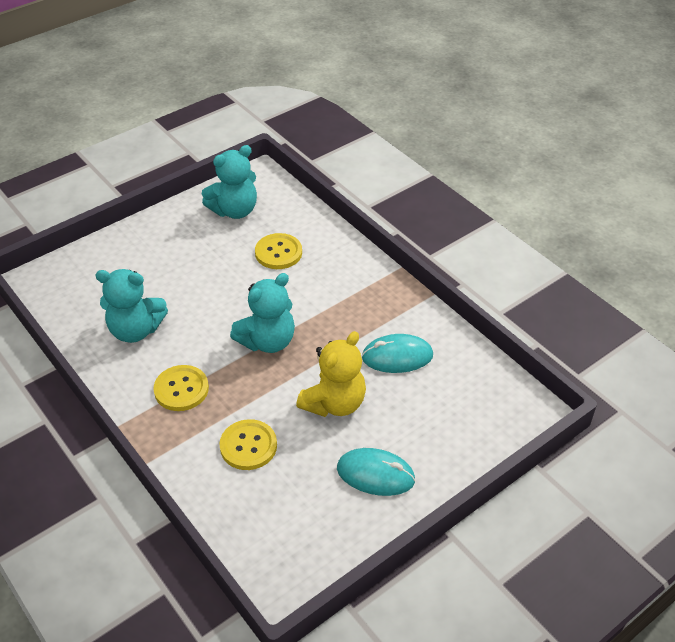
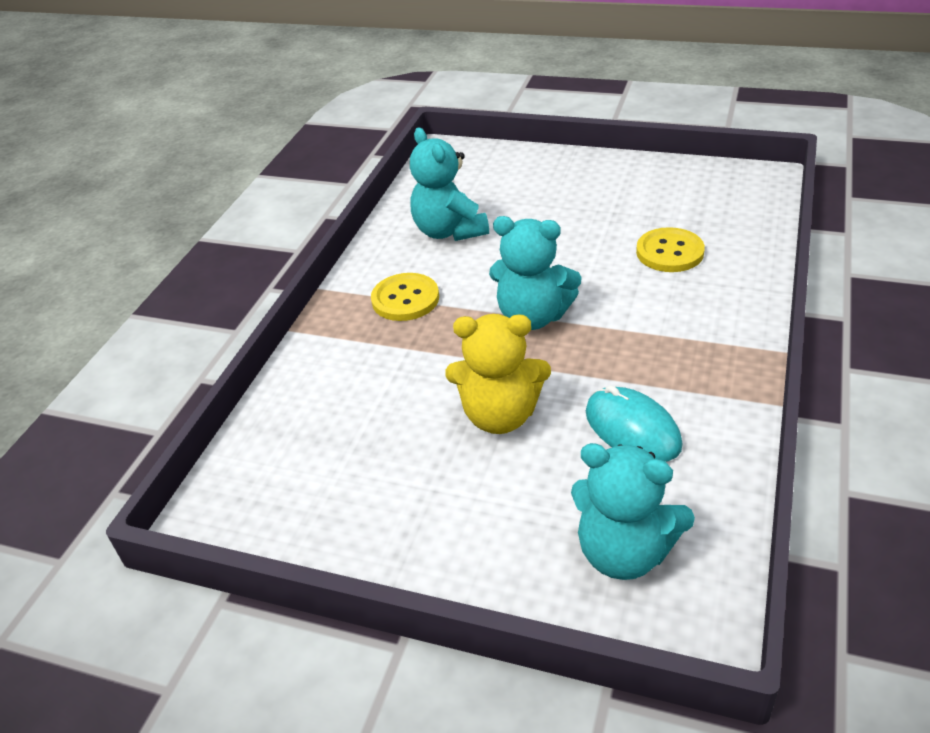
camera: 60 degrees right, 5 degrees down
turquoise teddy bear [202,145,257,219] -> turquoise teddy bear moved to [571,443,695,580]
yellow button [219,419,277,470] -> none
turquoise mouse [337,448,416,496] -> none

